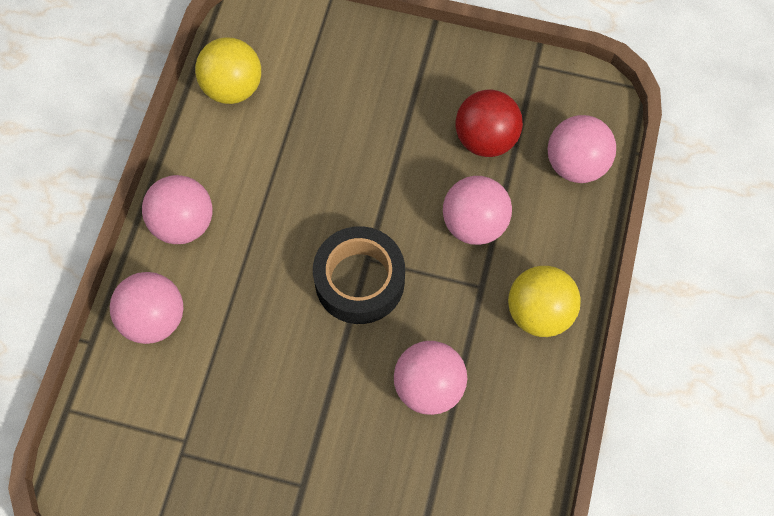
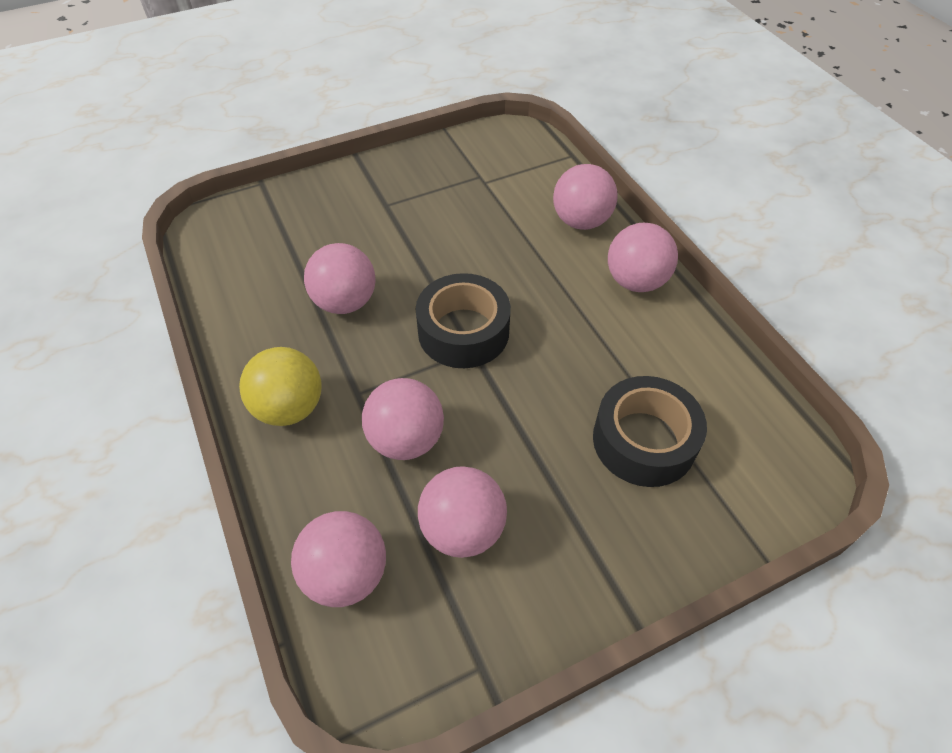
camera: 140 degrees right, 15 degrees down
yellow ball [195,37,261,104] -> none
red ball [455,90,523,157] -> pink ball [418,466,507,558]
none -> black tape [593,376,707,487]

